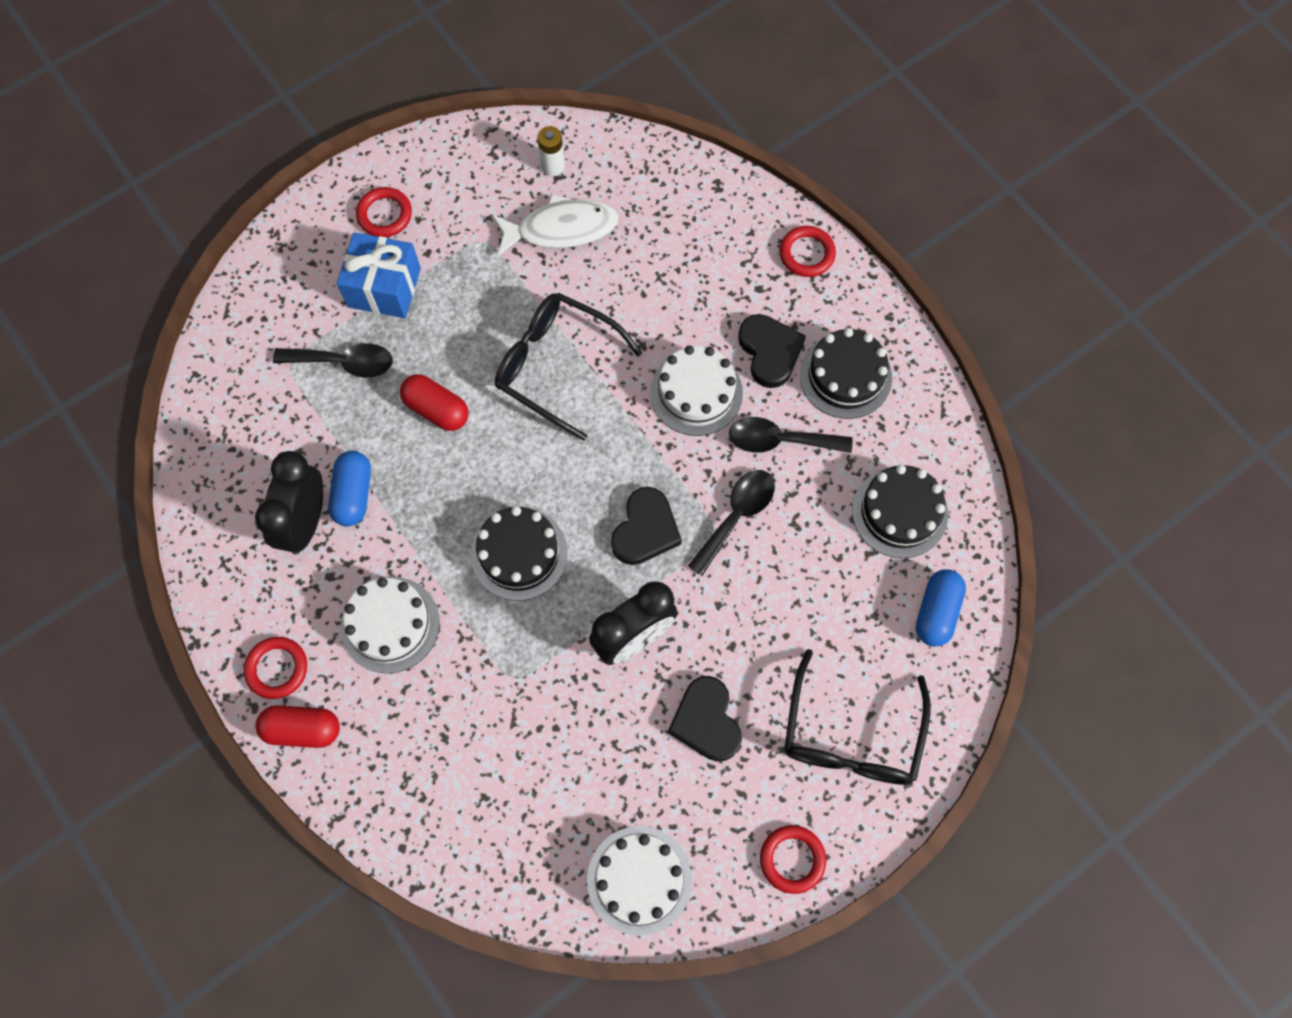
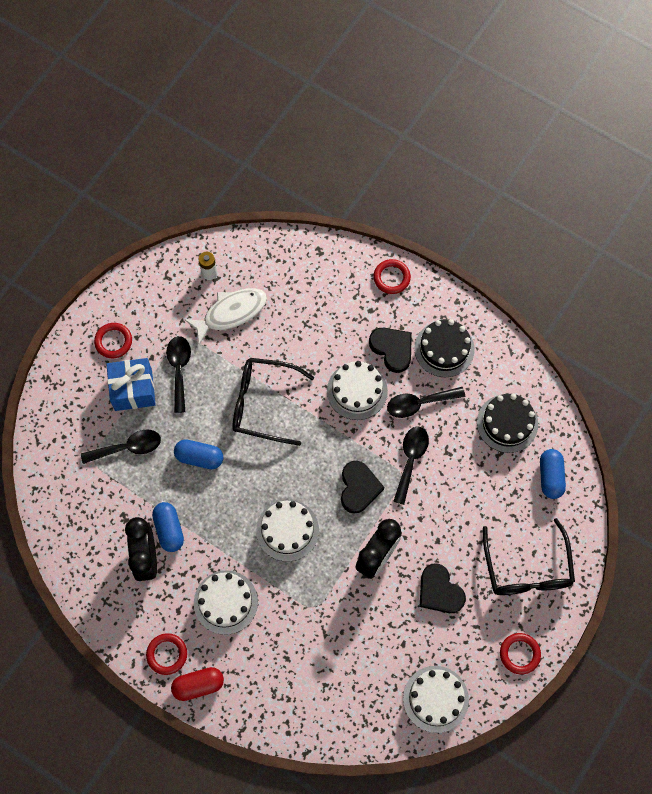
camera: 20 degrees left, 0 degrees up
red capsule [400,374,469,431] -> blue capsule [174,439,223,469]
black cake [471,506,568,601] -> white cake [256,500,319,562]
none -> black spoon [166,336,191,413]

